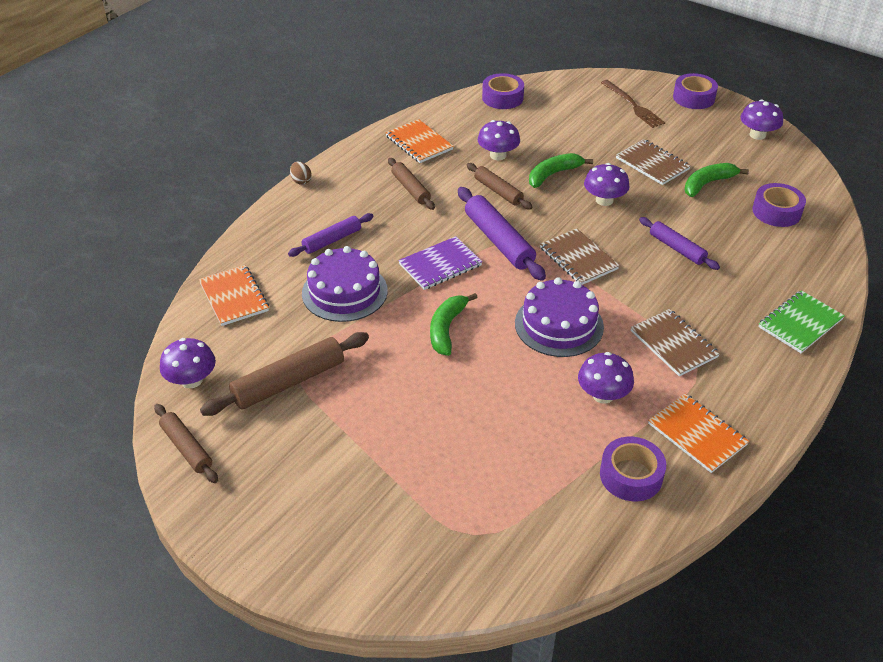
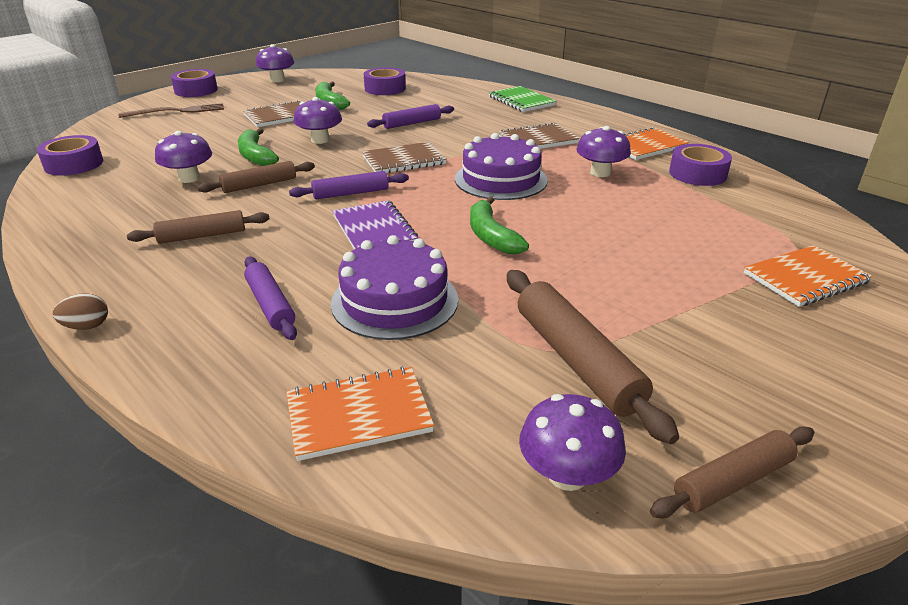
camera: 80 degrees left, 10 degrees down
orange notebook [385,119,454,163] -> orange notebook moved to [744,245,873,307]
green banana [430,293,478,356] -> green banana turned 45 degrees clockwise [470,196,529,254]
purple rolling pin [458,187,546,281] -> purple rolling pin [289,171,409,199], size x0.63

